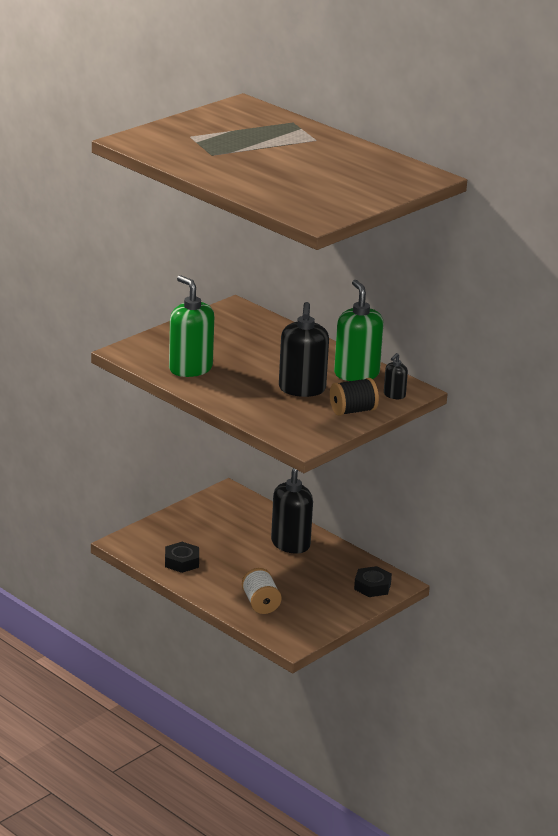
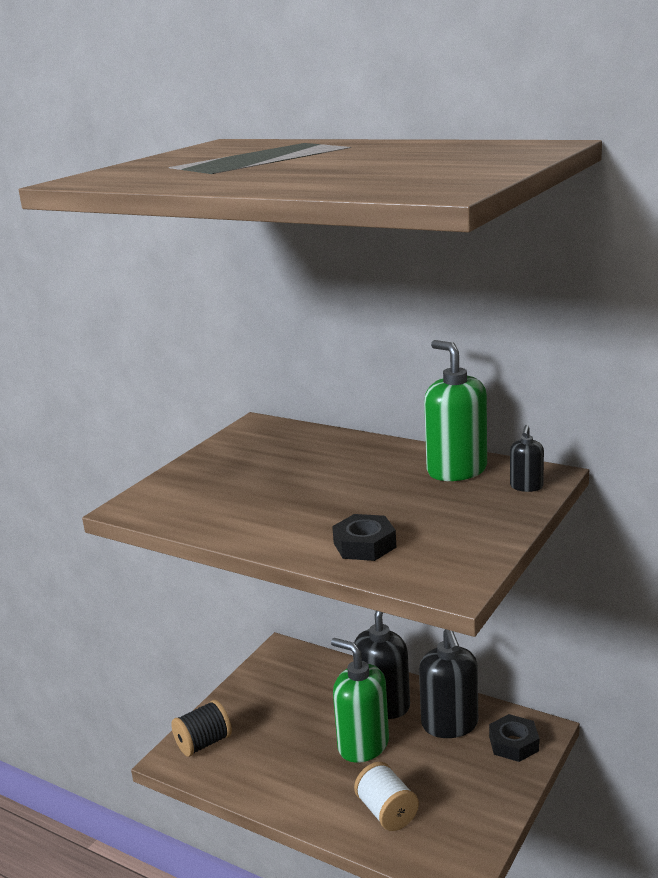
camera: 10 degrees left, 5 degrees down
black nut [165,542,199,573] -> black nut moved to [332,514,397,561]
green soap dispenser [169,275,214,377] -> green soap dispenser moved to [331,638,389,763]
black soap dispenser [279,302,329,397] -> black soap dispenser moved to [419,629,478,738]
black spool [330,378,379,416] -> black spool moved to [171,700,232,757]

